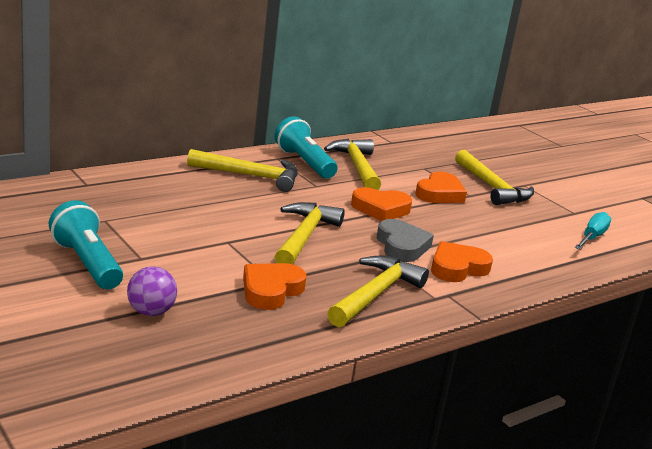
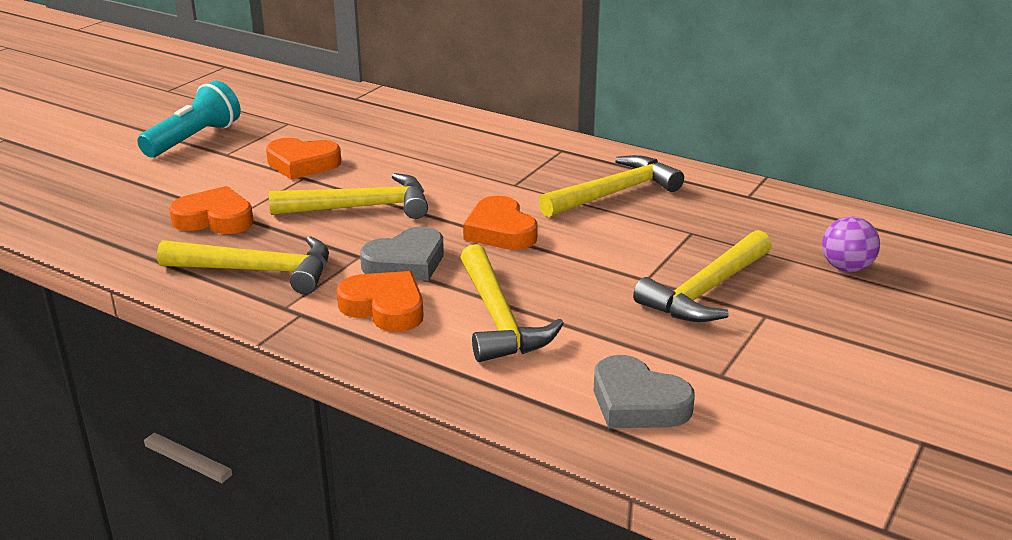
camera: 70 degrees right, 5 degrees up
purple ball [127,266,177,316] -> purple ball moved to [822,216,880,272]
yellow hammer [187,149,297,192] -> yellow hammer moved to [460,244,564,362]
turquoise flashlight [274,116,338,179] -> none
orange heart [415,172,467,203] -> orange heart moved to [266,138,341,180]
turquoise screwdriver [575,212,611,250] -> grey heart [594,355,695,428]

